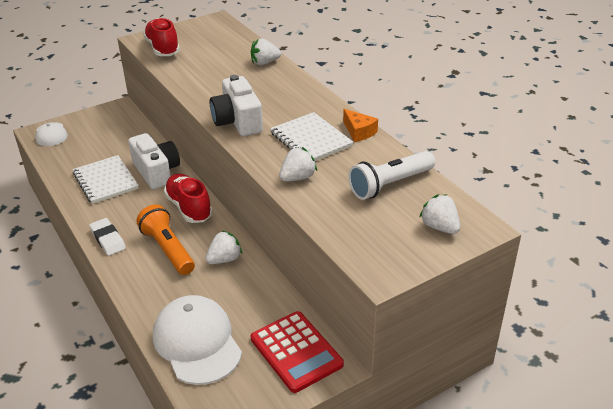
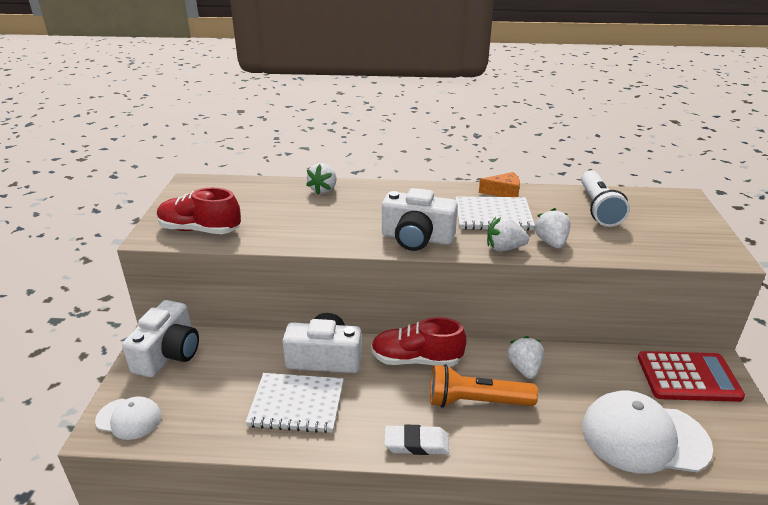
camera: 55 degrees left, 5 degrees down
white strawberry [419,194,460,234] -> white strawberry moved to [487,216,529,252]
none -> white camera [122,300,199,378]

